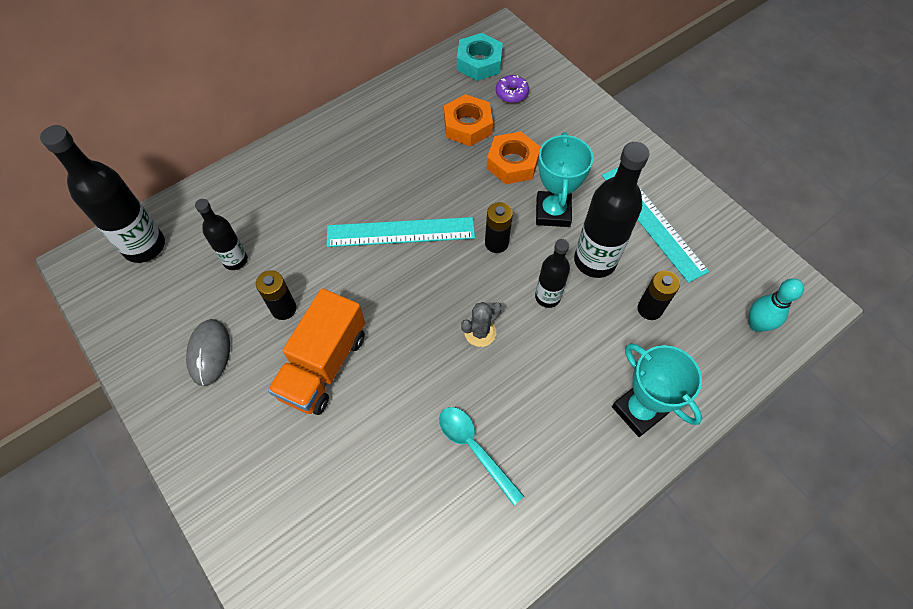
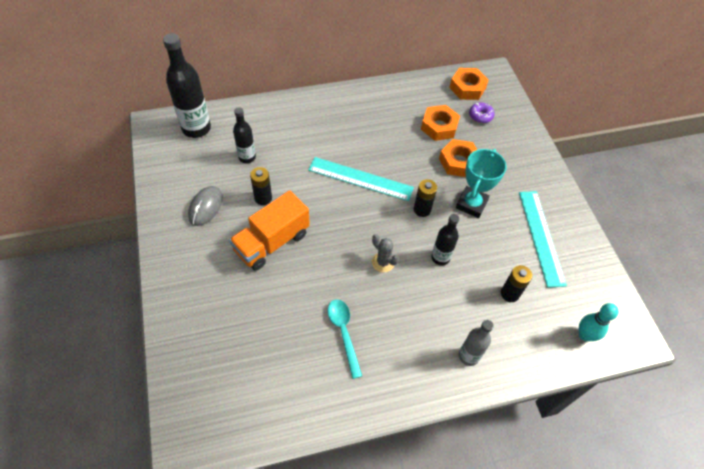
camera: 20 degrees right, 5 degrees down
turquoise nut [457,33,503,81] -> orange nut [449,68,489,100]
grey cactus [461,302,502,347] -> grey cactus turned 60 degrees clockwise [372,234,399,272]
black bottle [574,142,650,278] -> none
turquoise trophy [612,343,702,437] -> grey bottle [459,320,494,366]

